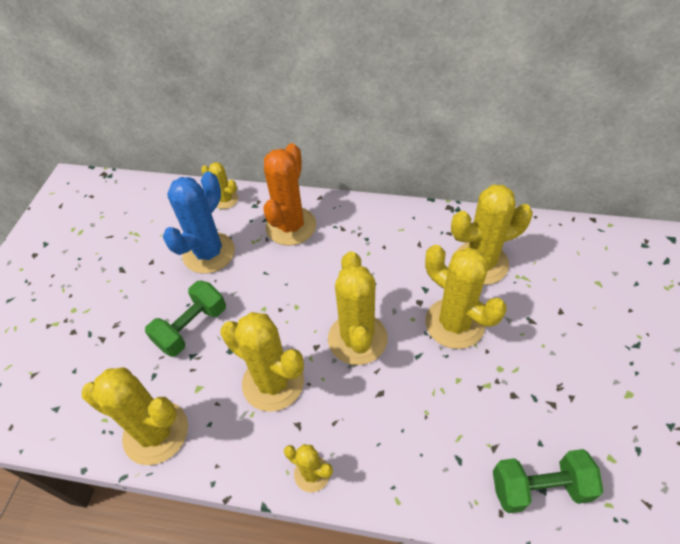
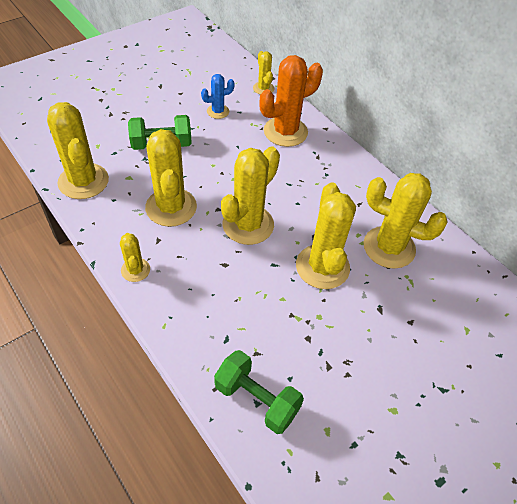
camera: 35 degrees right, 0 degrees up
blue cactus [163,172,235,274] -> blue cactus [201,74,235,119], size x0.52

